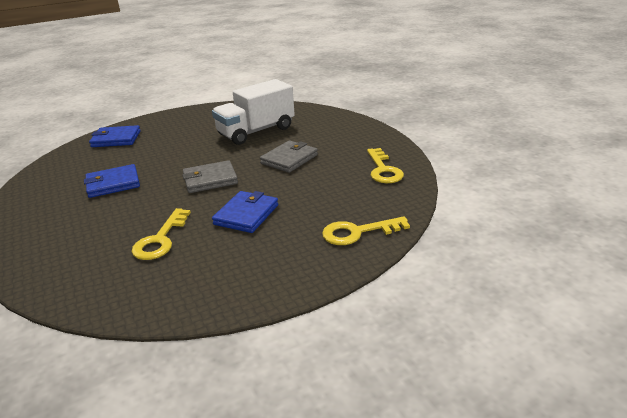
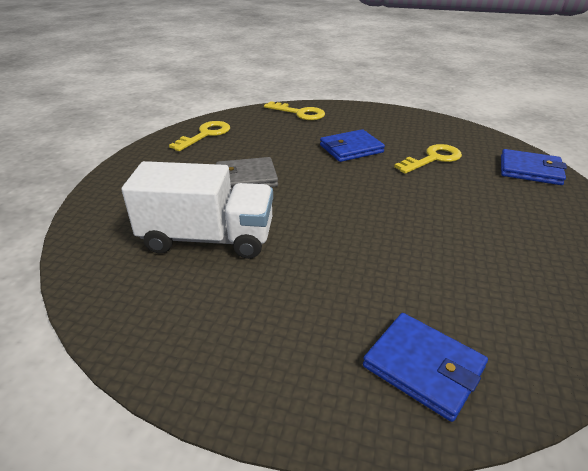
camera: 140 degrees left, 5 degrees up
blue wallet [84,164,140,198] -> blue wallet moved to [501,149,567,185]
grey wallet [183,160,238,193] -> none

